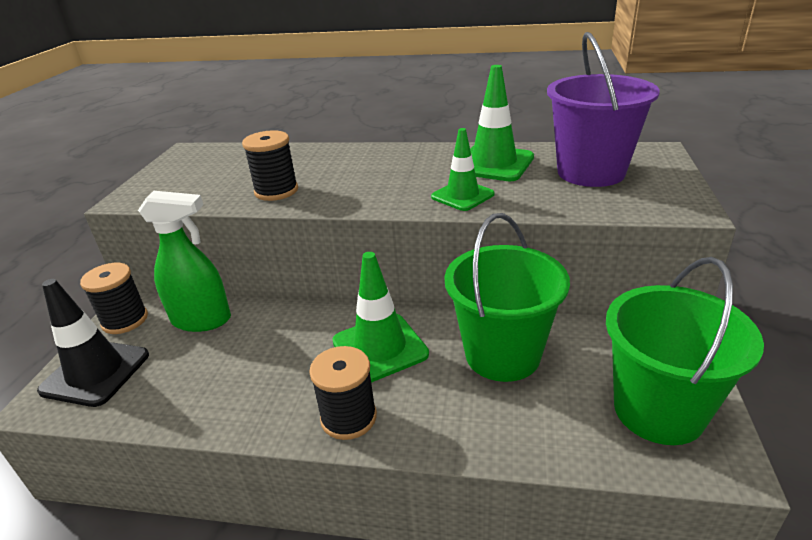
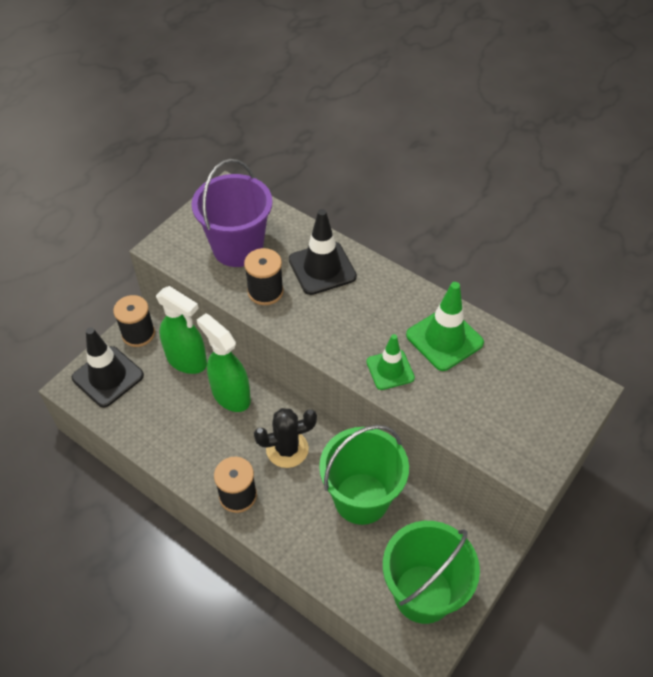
camera: 25 degrees right, 20 degrees up
green traffic cone [332,252,429,383] -> black cactus [254,408,317,468]
purple bucket [547,32,660,187] -> purple bucket moved to [192,159,273,267]
none -> green spray bottle [197,314,251,412]
none -> black traffic cone [289,209,357,295]

